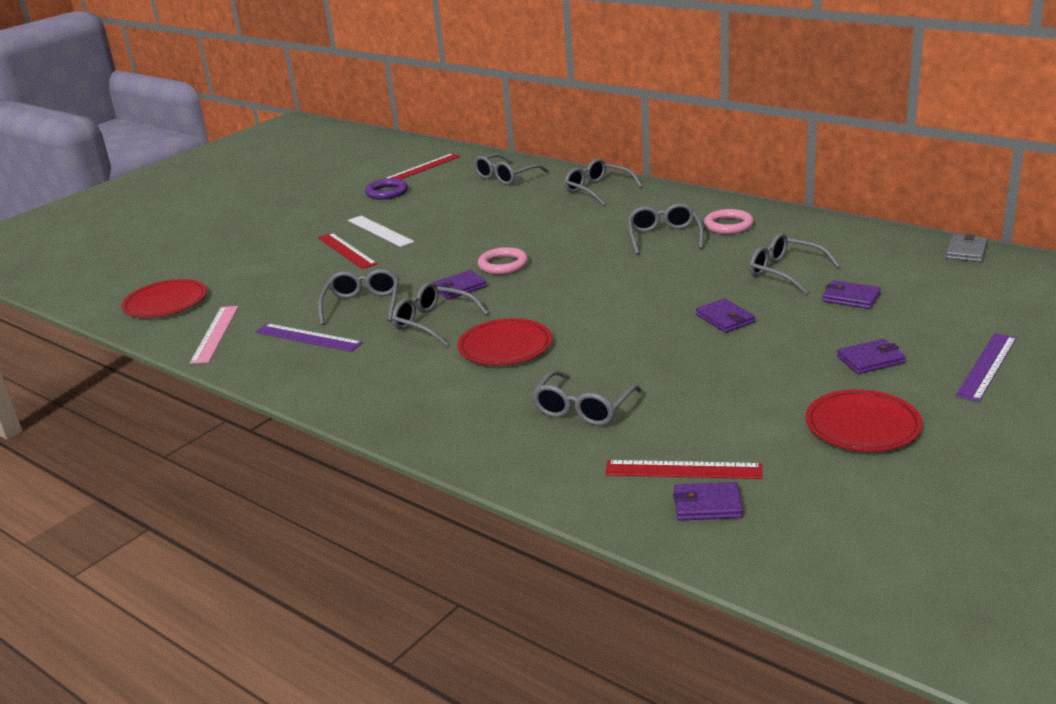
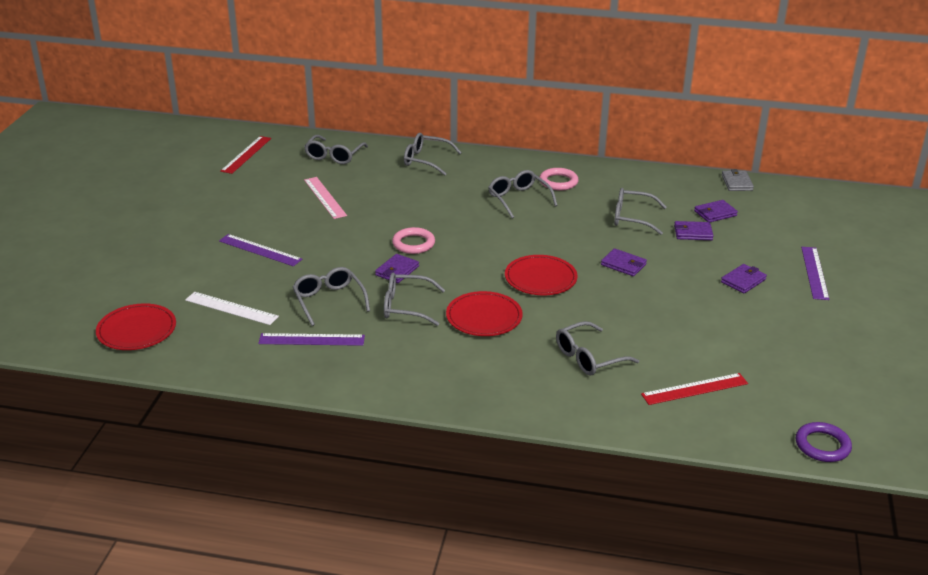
camera: 30 degrees left, 5 degrees up
pink ruler [190,306,239,364] -> pink ruler moved to [304,177,347,219]
red ruler [318,233,377,269] -> purple ruler [219,234,302,266]
white ruler [348,216,414,247] -> white ruler moved to [185,292,279,325]
purple ring [365,178,408,200] -> purple ring moved to [796,422,852,462]
grey glasses [532,370,641,426] -> grey glasses turned 60 degrees clockwise [556,321,639,376]
purple wallet [673,482,743,521] -> purple wallet moved to [694,200,738,222]
red plate [805,389,923,452] -> red plate moved to [505,255,578,295]

